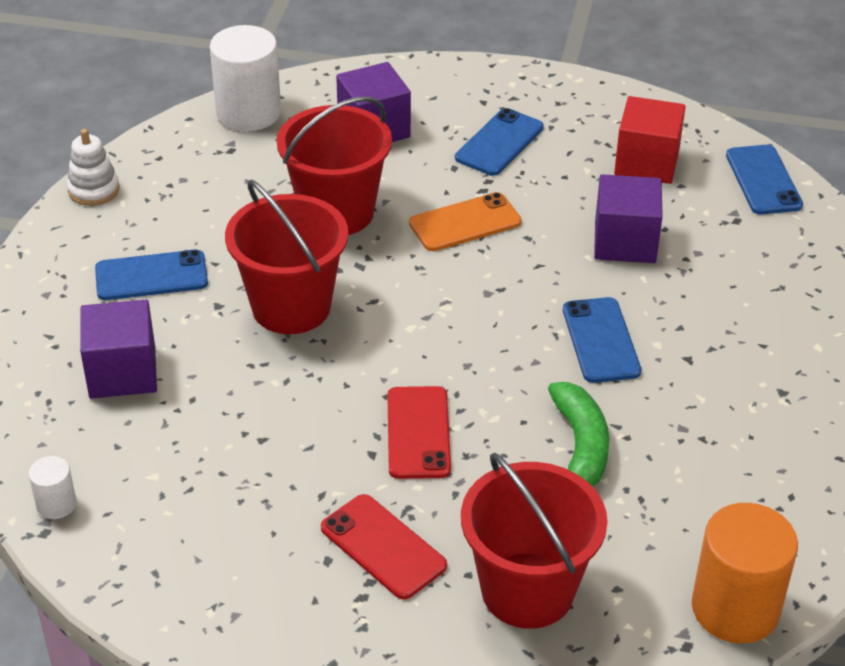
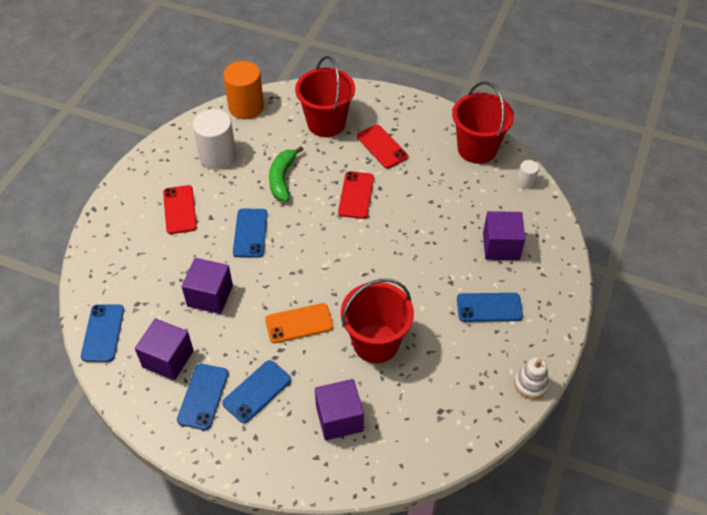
camera: 170 degrees left, 10 degrees up
white cylinder [210,25,281,131] -> white cylinder moved to [193,109,236,170]
red bucket [225,180,348,334] -> red bucket moved to [452,82,514,164]
red cube [614,96,686,184] -> purple cube [135,318,194,380]
none -> red phone [163,185,197,234]
none -> blue phone [177,364,229,430]

